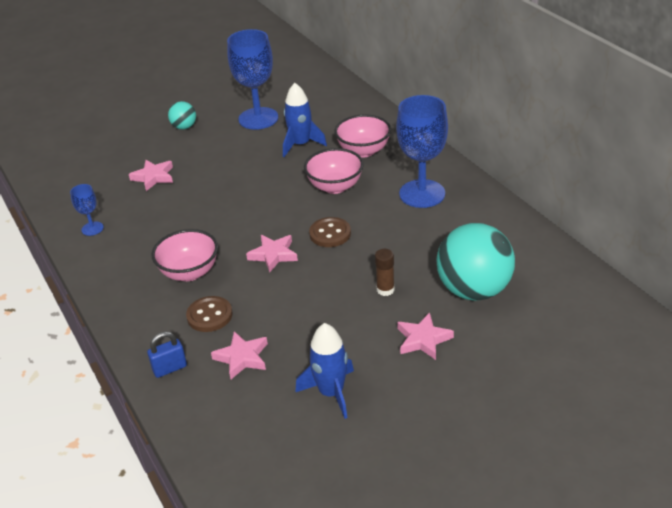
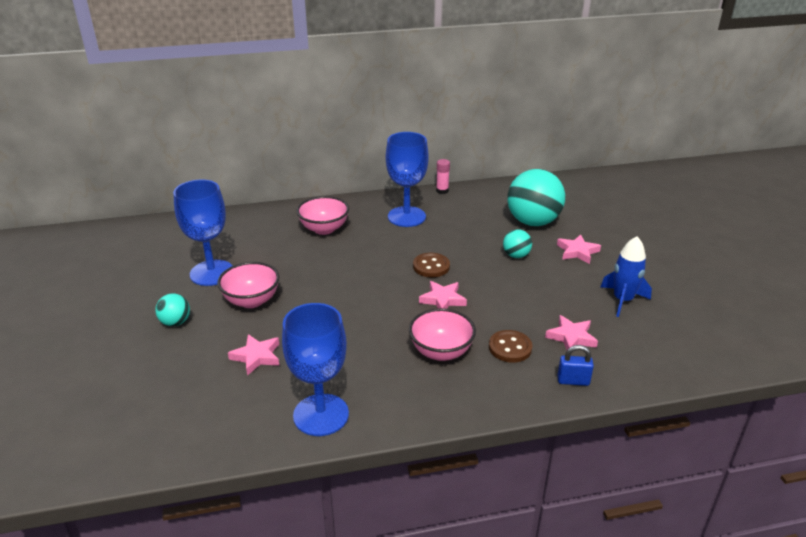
camera: 75 degrees left, 5 degrees down
blue goblet [70,184,104,236] -> blue goblet [282,303,349,436], size x2.12
blue padlock [147,332,187,378] -> blue padlock turned 75 degrees counterclockwise [557,345,594,386]
blue rocket [283,83,327,157] -> none
pink bowl [304,148,364,194] -> pink bowl moved to [217,262,279,308]
brown glue stick [375,249,395,296] -> turquoise ball [503,229,532,258]
none -> pink glue stick [436,159,450,194]

